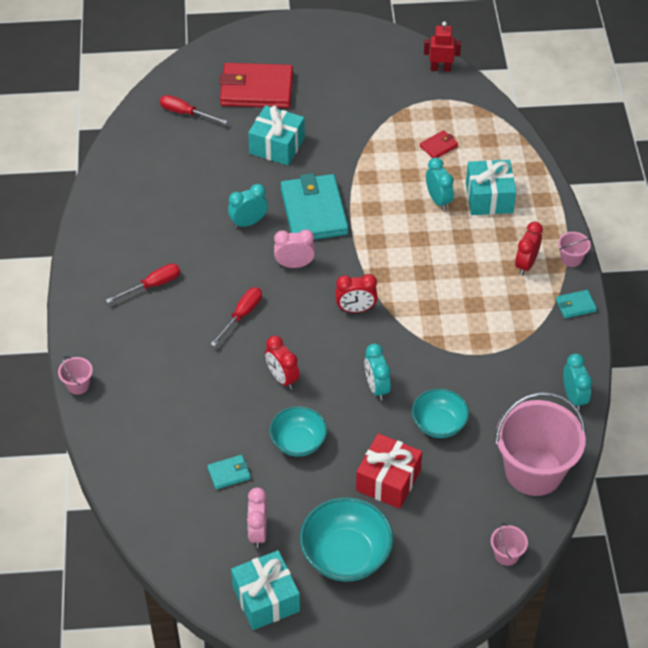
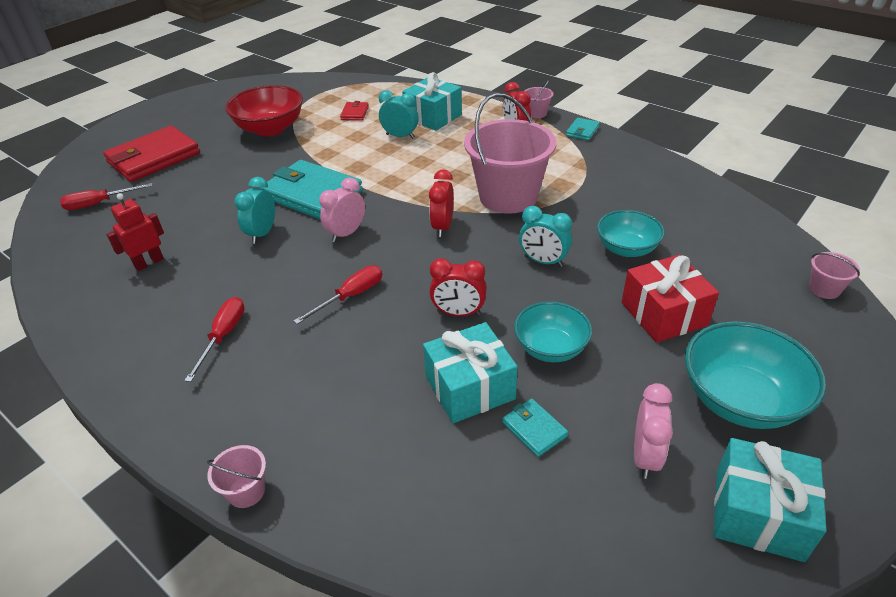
camera: 45 degrees left, 10 degrees down
turquoise wallet [207,455,251,489] -> turquoise wallet turned 60 degrees counterclockwise [502,399,568,457]
red screwdriver [210,287,262,347] -> red screwdriver turned 60 degrees clockwise [293,265,382,324]
pink clock [247,487,267,548] -> pink clock turned 120 degrees counterclockwise [634,383,673,479]
turquoise gift [248,105,305,165] -> turquoise gift moved to [423,322,518,423]
red clock [335,274,378,313] -> red clock turned 150 degrees clockwise [429,169,454,237]
red robot [424,21,461,72] -> red robot moved to [106,193,164,271]
pink bucket [495,392,586,496] -> pink bucket moved to [464,93,556,214]
turquoise clock [563,353,592,411] -> none
none -> red bowl [225,85,303,136]

